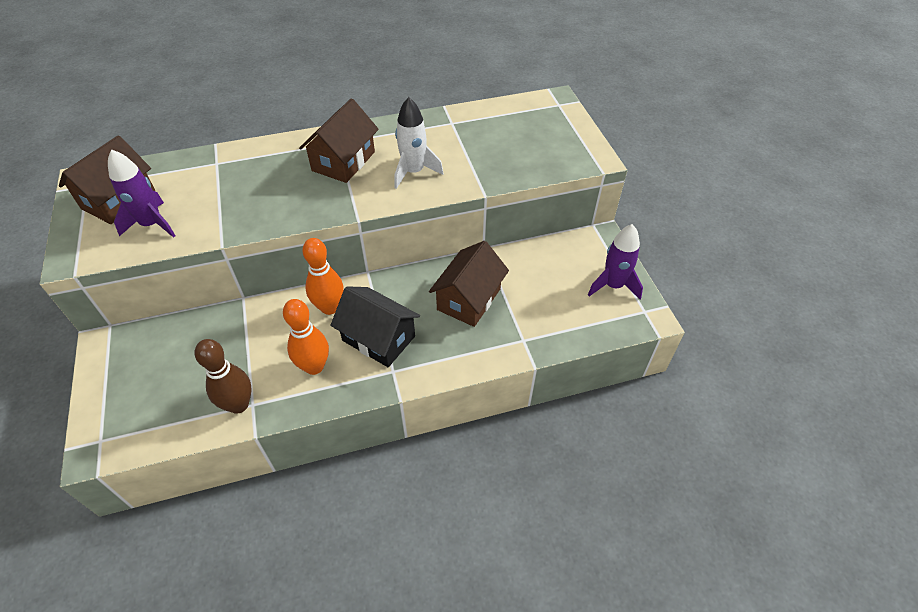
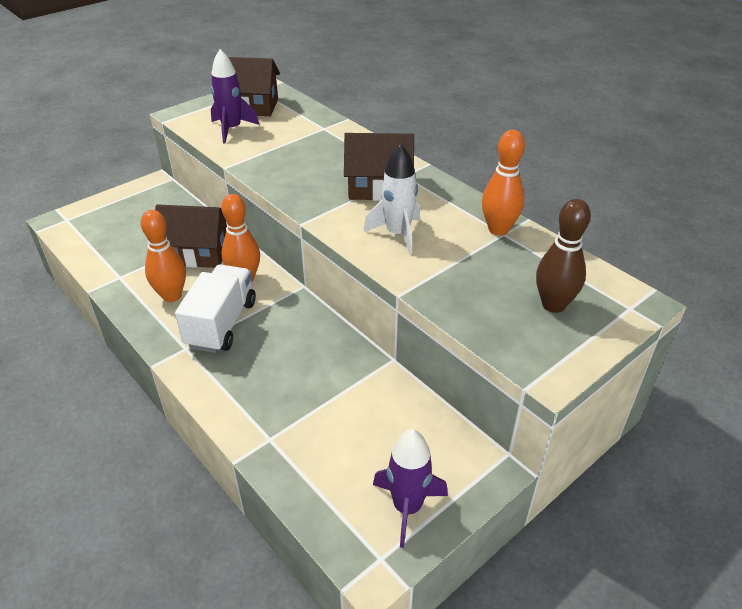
camera: 65 degrees right, 10 degrees down
brown bowling pin [195,339,252,414] -> brown bowling pin moved to [536,199,591,313]
black house [330,286,420,367] -> white truck [175,264,256,353]
brown house [429,241,509,327] -> brown house moved to [155,204,227,268]
none -> orange bowling pin [482,130,525,236]

